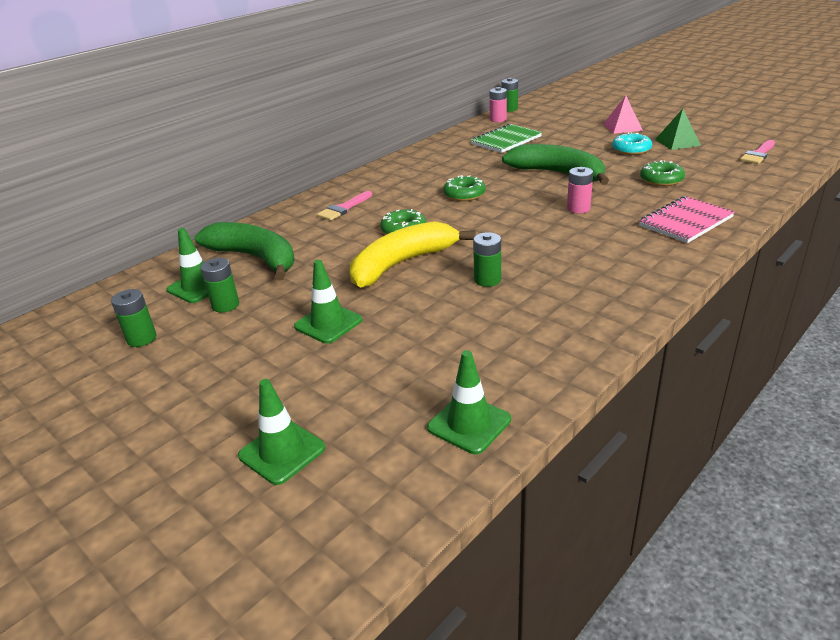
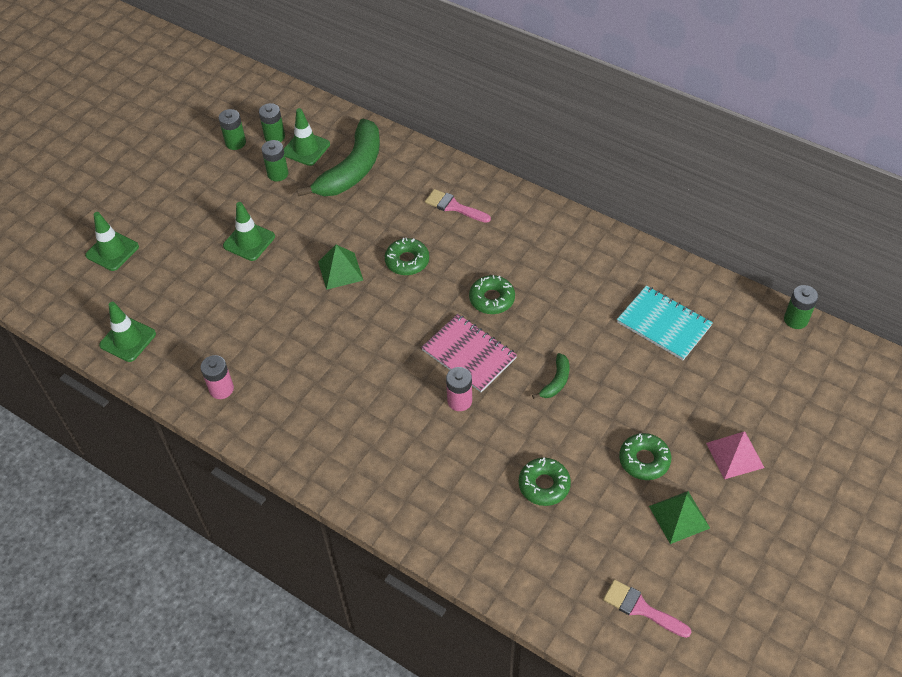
camera: 80 degrees right, 20 degrees up
yellow banana [350,221,475,288] -> green pyramid [318,245,364,290]
green notebook [471,124,542,153] -> turquoise notebook [617,285,713,360]
green battery [473,232,501,287] -> green battery moved to [259,103,285,142]
pink battery [489,87,507,122] -> pink battery moved to [200,355,234,399]
green banana [502,144,609,185] -> green banana [532,353,569,399], size x0.44
turquoise donut [612,132,652,155] -> green donut [619,433,671,480]
pink notebook [639,196,735,243] -> pink notebook moved to [421,314,517,392]

